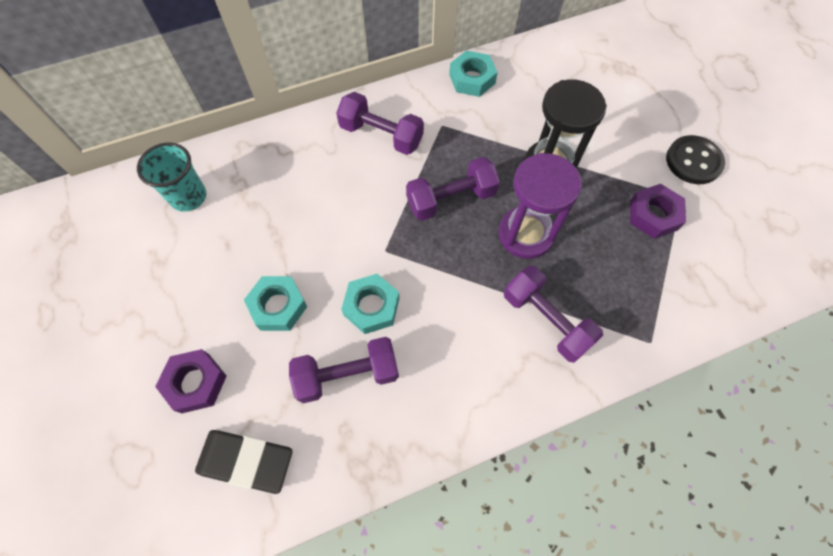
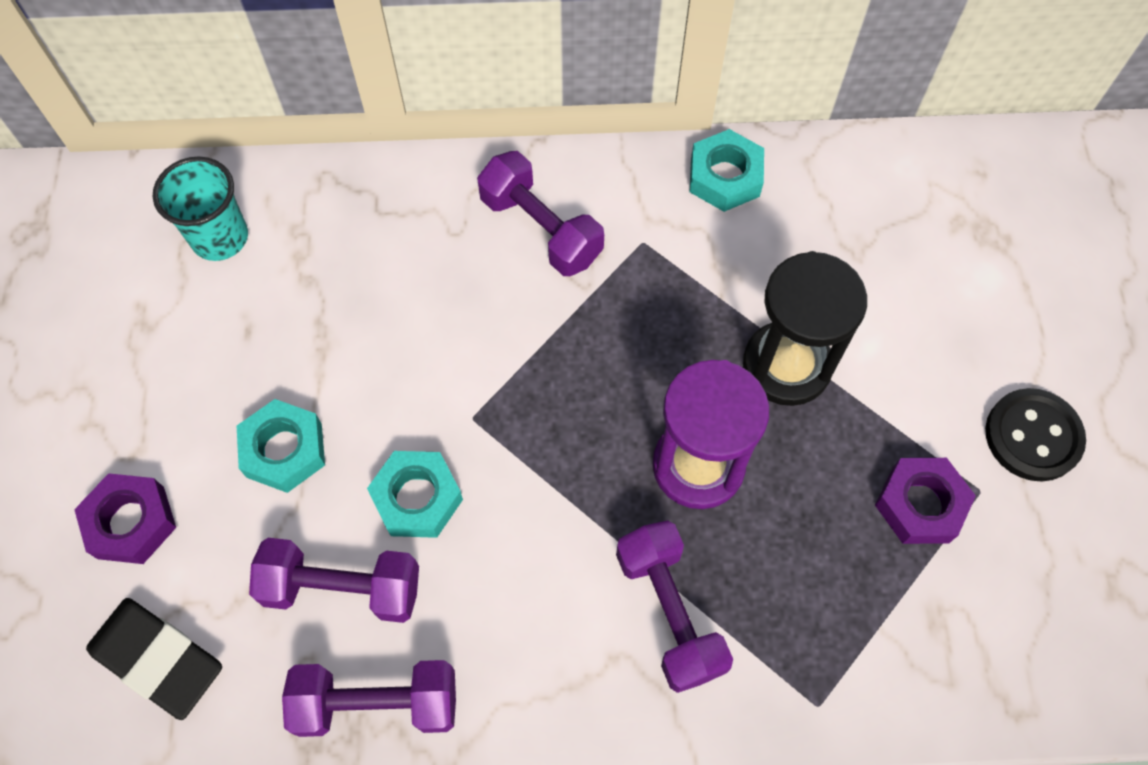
camera: 20 degrees right, 0 degrees up
purple dumbbell [406,157,500,221] -> purple dumbbell moved to [282,660,456,737]

